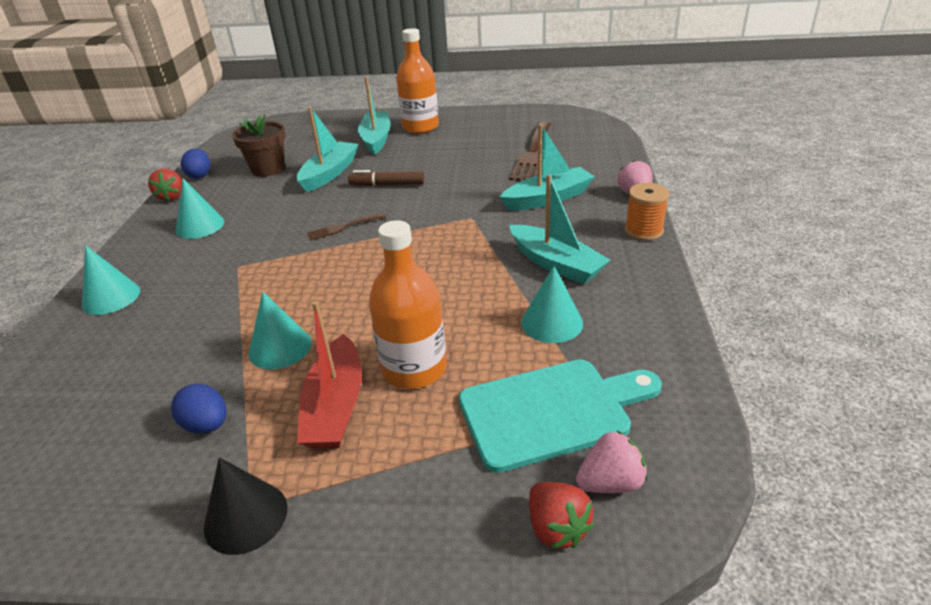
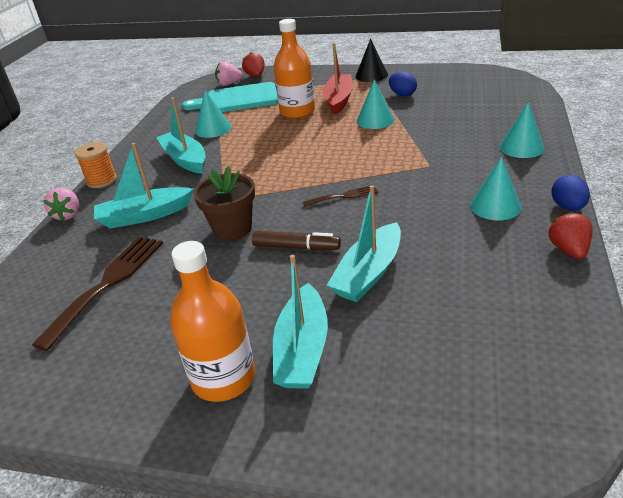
camera: 170 degrees left, 0 degrees up
blue egg [181,148,210,179] -> blue egg moved to [551,175,590,211]
brown flower pot [232,115,286,177] -> brown flower pot moved to [193,166,255,241]

